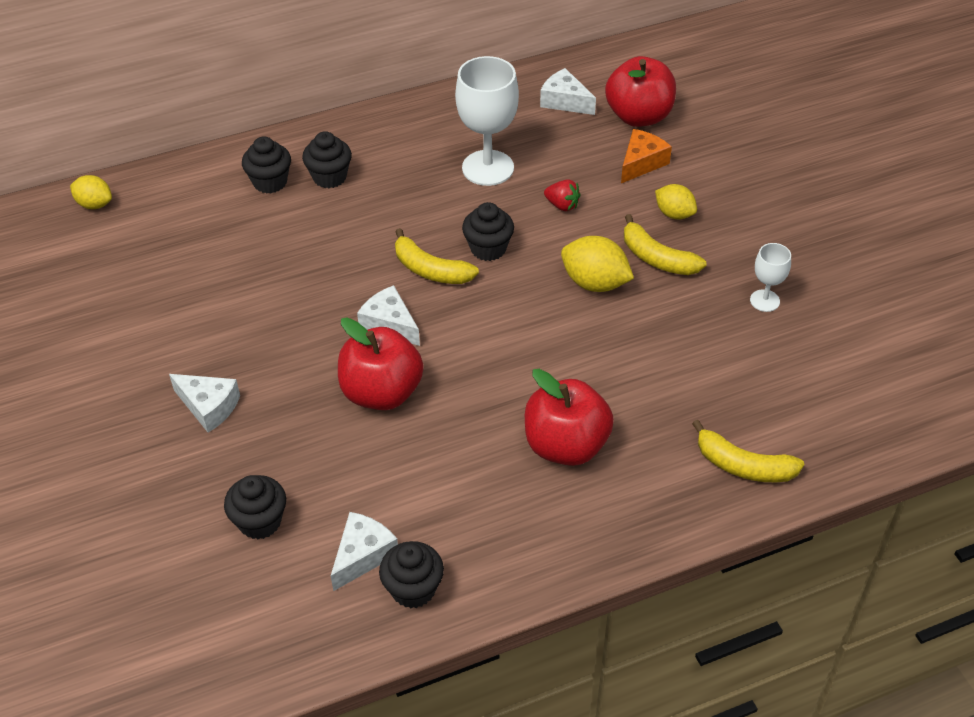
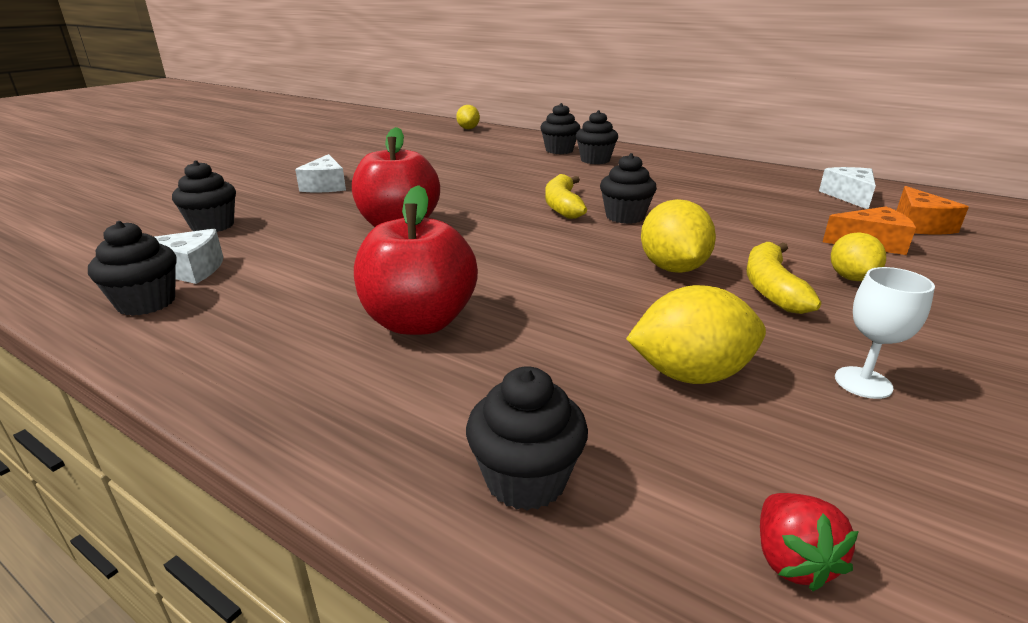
camera: 55 degrees right, 20 degrees down
white cheese [357,285,420,346] -> none
white goblet [455,56,519,186] -> none
red strawberry [544,179,581,211] -> red strawberry moved to [760,493,859,592]
red apple [605,56,676,127] -> orange cheese [896,186,969,235]
yellow banana [692,420,804,482] -> black cupcake [466,366,588,510]
none -> yellow lemon [626,285,766,384]

